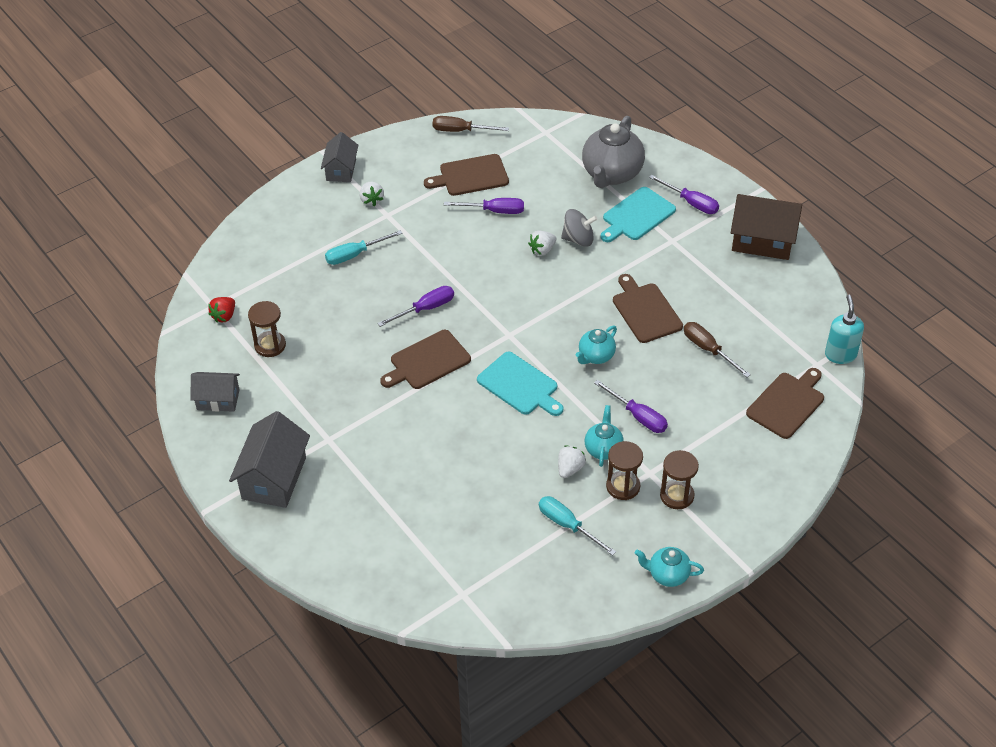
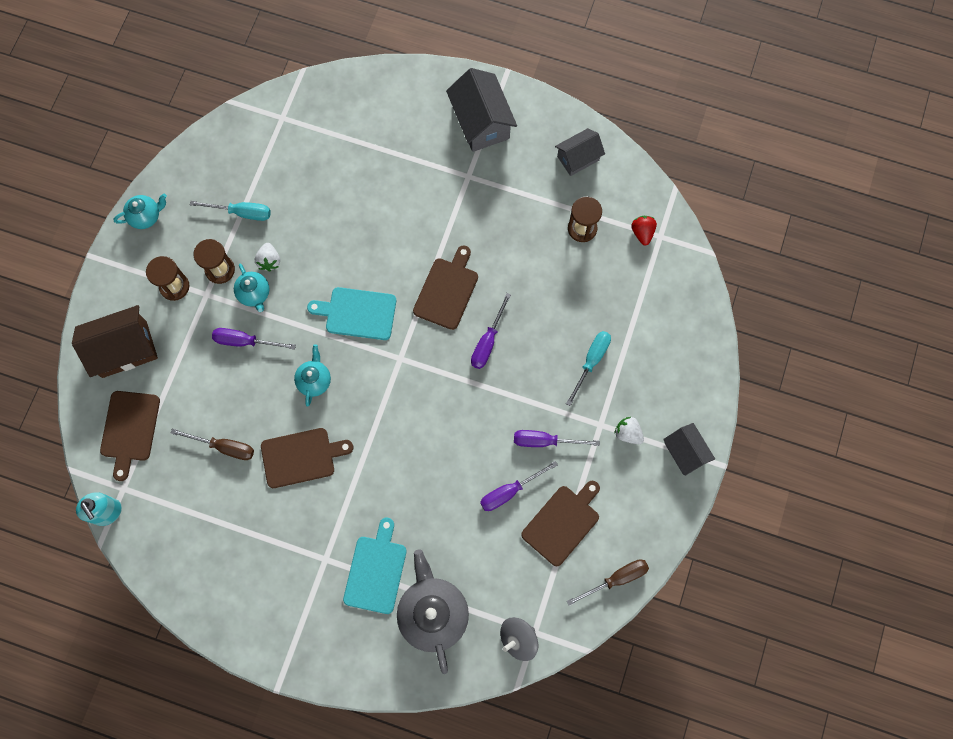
camera: 145 degrees right, 25 degrees up
white strawberry [528,230,556,256] -> none
grey spinning top [561,209,597,247] -> grey spinning top moved to [500,617,538,661]
brown cutting board [613,274,683,343] -> brown cutting board turned 45 degrees counterclockwise [261,428,353,488]
purple screwdriver [649,175,719,214] -> purple screwdriver moved to [514,430,600,447]
brown house [731,194,802,260] -> brown house moved to [72,305,158,378]

